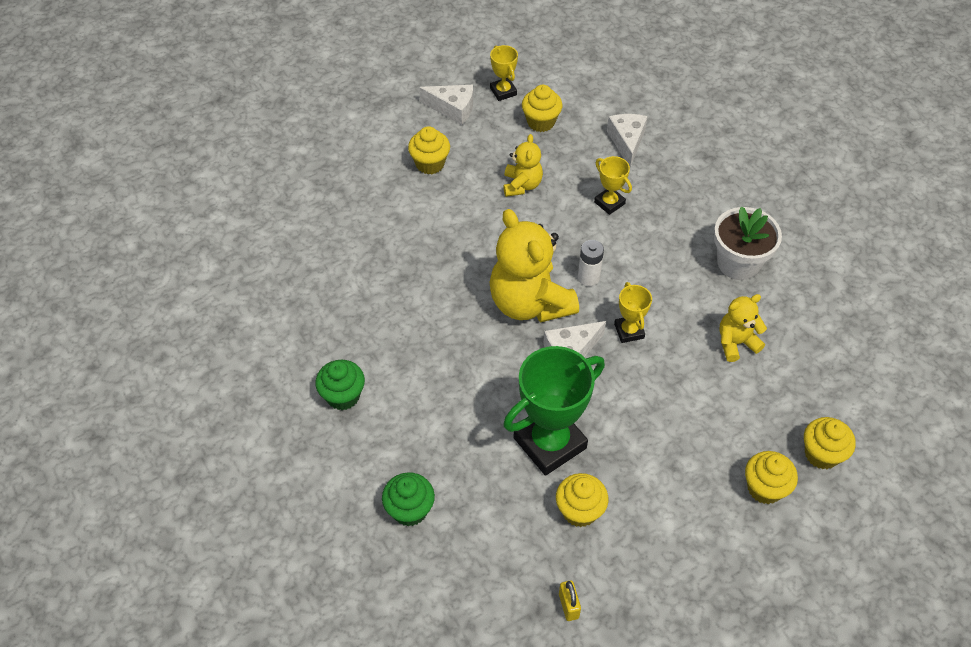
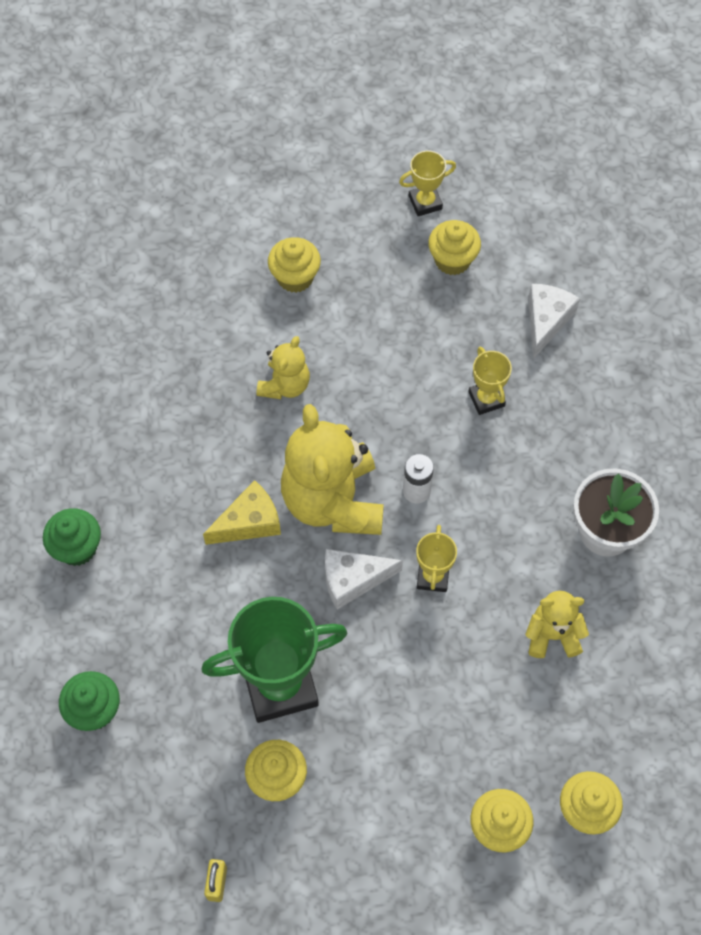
camera: 20 degrees right, 10 degrees up
white cheese [419,85,473,125] -> none
yellow trophy [490,45,518,101] -> yellow trophy turned 75 degrees clockwise [399,151,456,216]
yellow teddy bear [504,134,543,197] -> yellow teddy bear moved to [256,336,310,399]
none -> yellow cheese [203,480,281,545]

